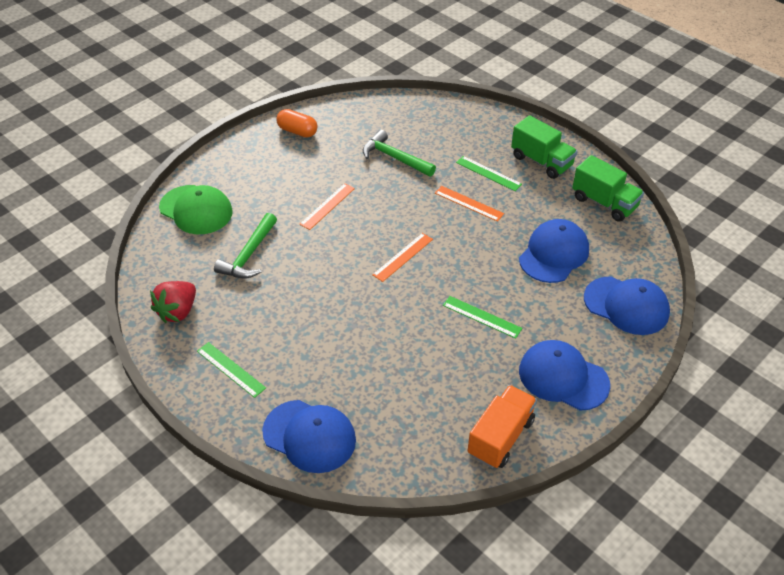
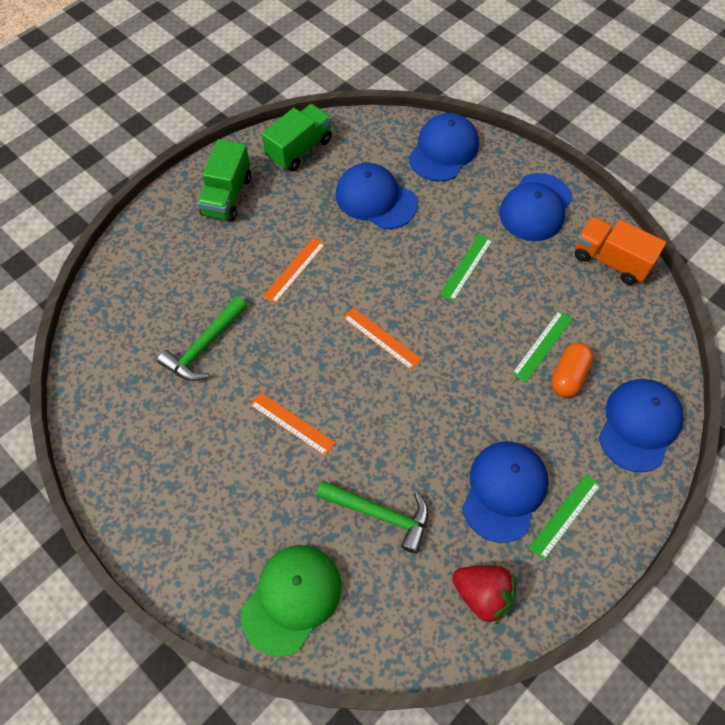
camera: 90 degrees left, 15 degrees up
orange capsule [276,109,318,137] -> orange capsule moved to [551,343,593,397]
green ruler [456,156,522,191] -> green ruler moved to [512,311,572,383]
green truck [511,115,577,179] -> green truck turned 150 degrees clockwise [197,139,251,221]
none -> blue cap [462,441,549,543]

